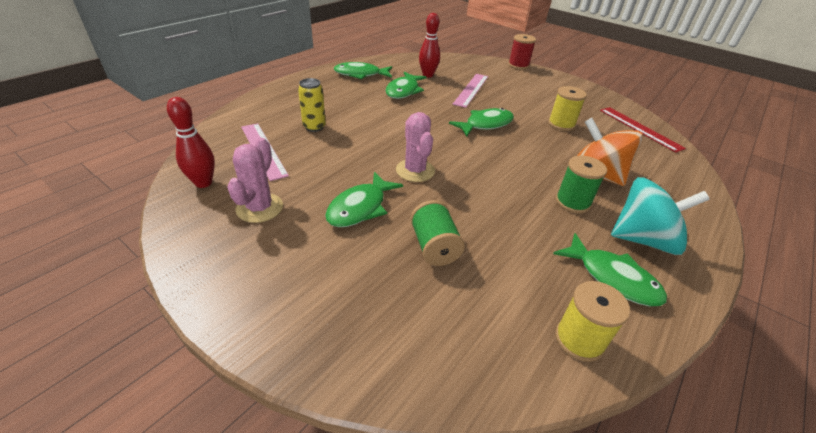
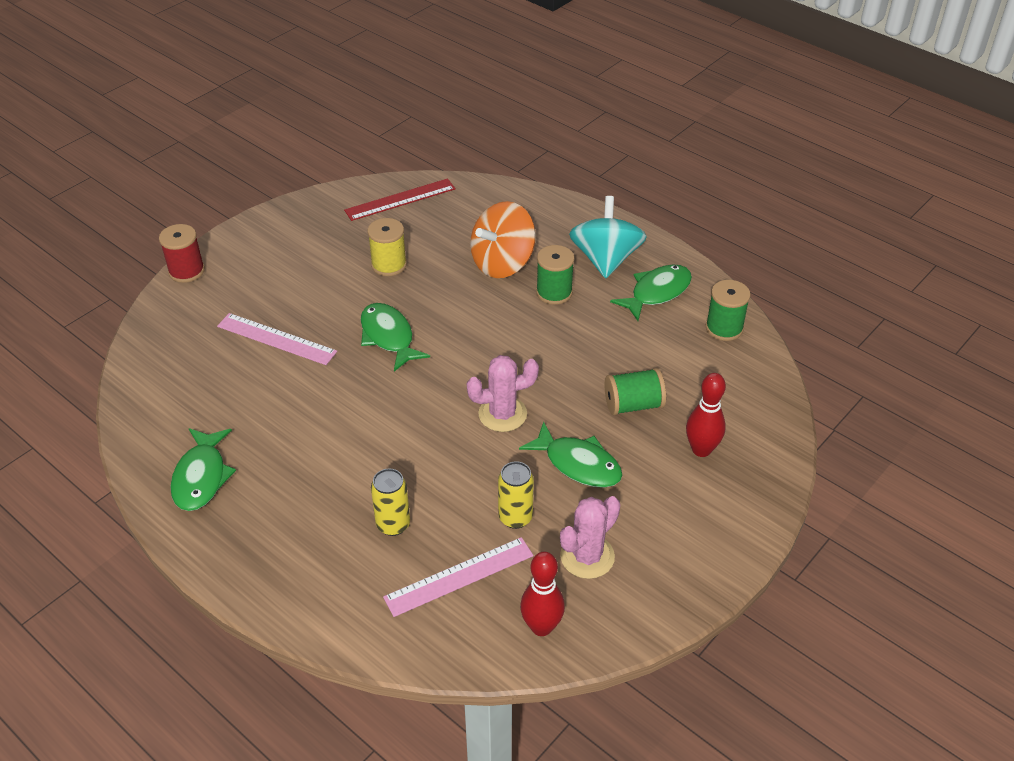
camera: 85 degrees left, 5 degrees up
pink cactus [227,138,283,223] -> pink cactus turned 60 degrees counterclockwise [560,496,620,579]
green fish [385,72,426,99] -> none
red bowling pin [419,13,440,78] -> red bowling pin moved to [686,373,726,457]
yellow spool [555,281,630,362] -> green spool [706,280,751,341]
none -> yellow can [498,461,534,529]

